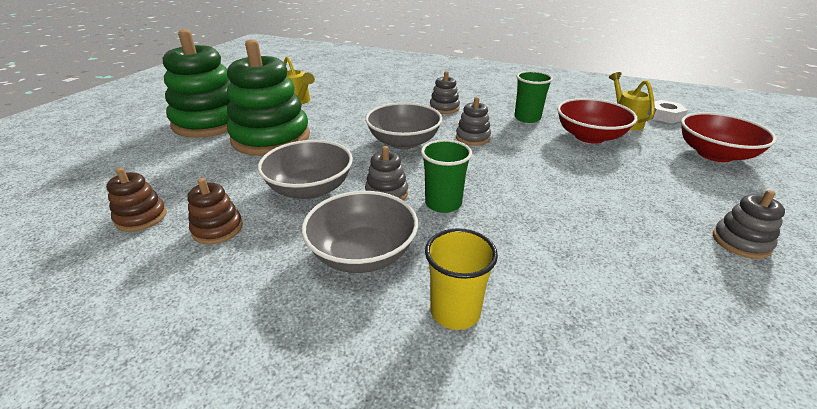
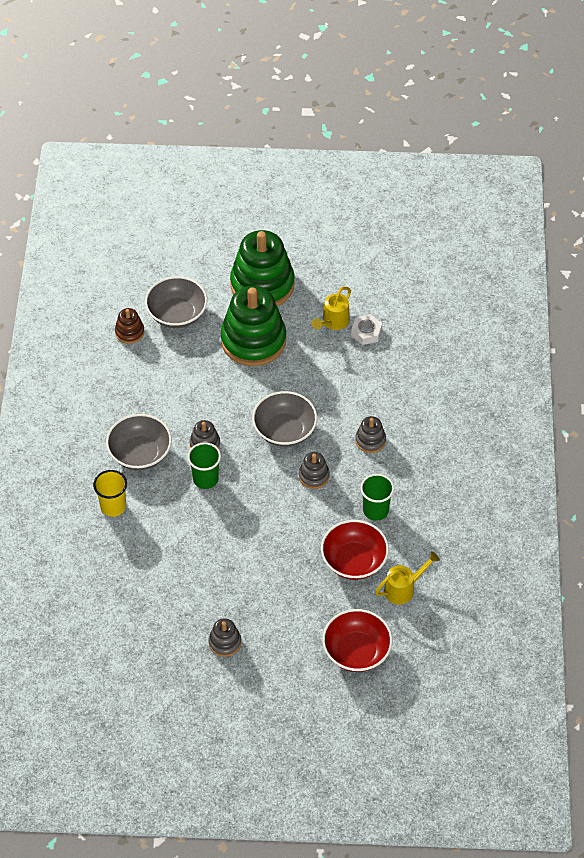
camera: 70 degrees right, 20 degrees up
brown stacking toy [187,178,243,245] -> none
grey bowl [258,140,353,199] -> grey bowl moved to [145,276,207,328]
white nut [648,100,688,123] -> white nut moved to [351,314,382,345]

